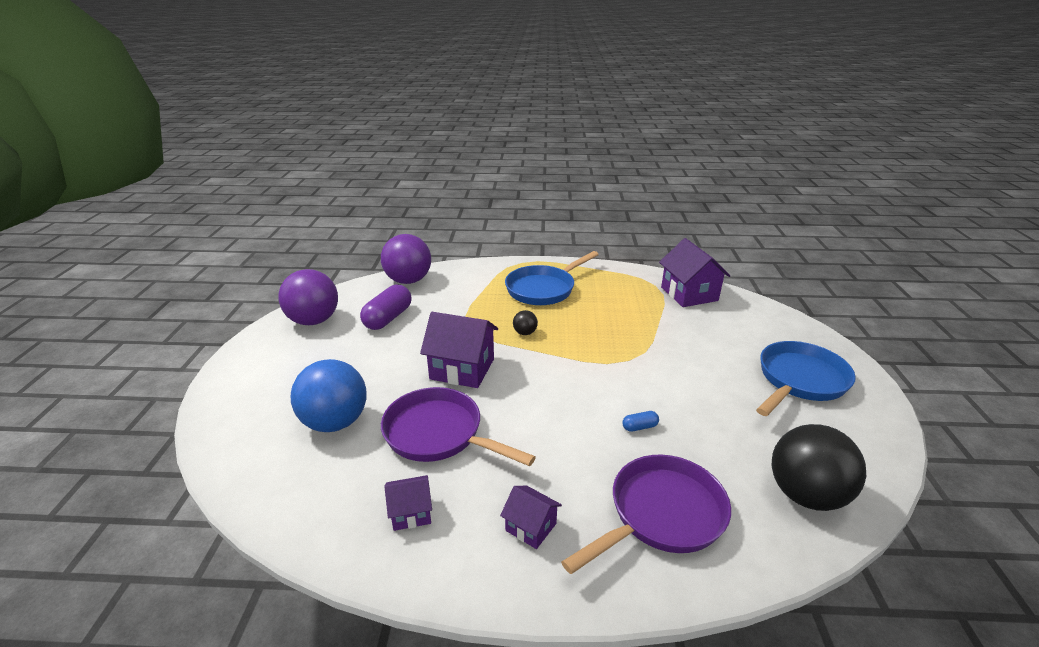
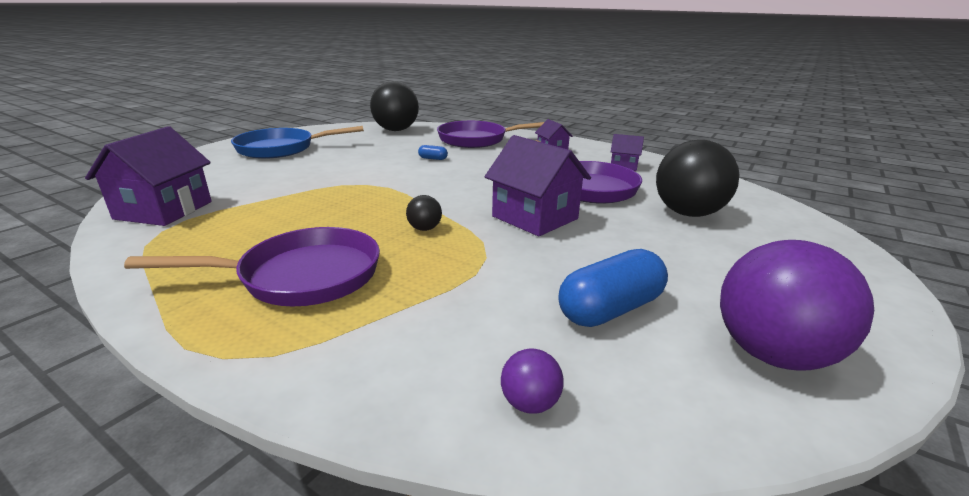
camera: 150 degrees left, 5 degrees down
blue ball [291,359,367,432] -> black ball [656,140,740,217]
purple capsule [360,285,412,330] -> blue capsule [559,249,668,327]
purple ball [381,234,431,284] -> purple ball [501,349,564,414], size x0.44
blue pan [505,251,599,305] -> purple pan [124,227,380,306]

